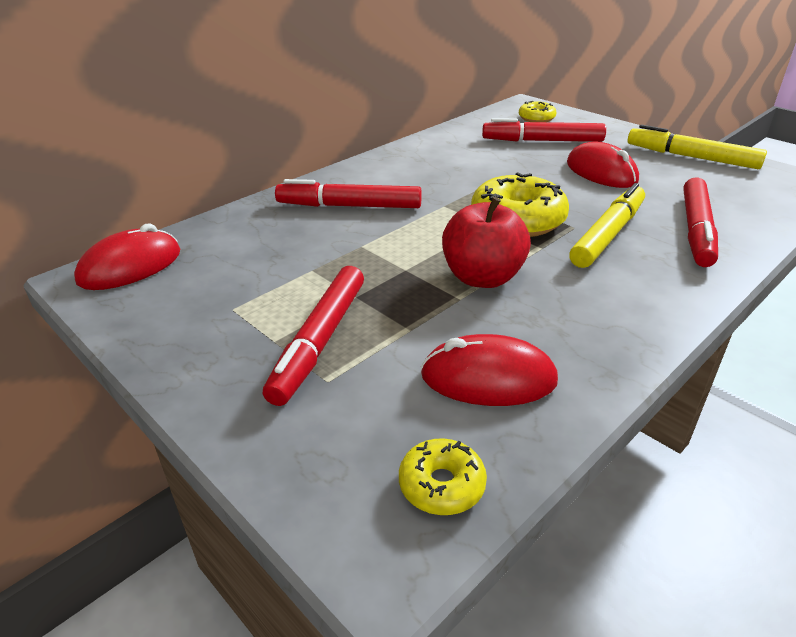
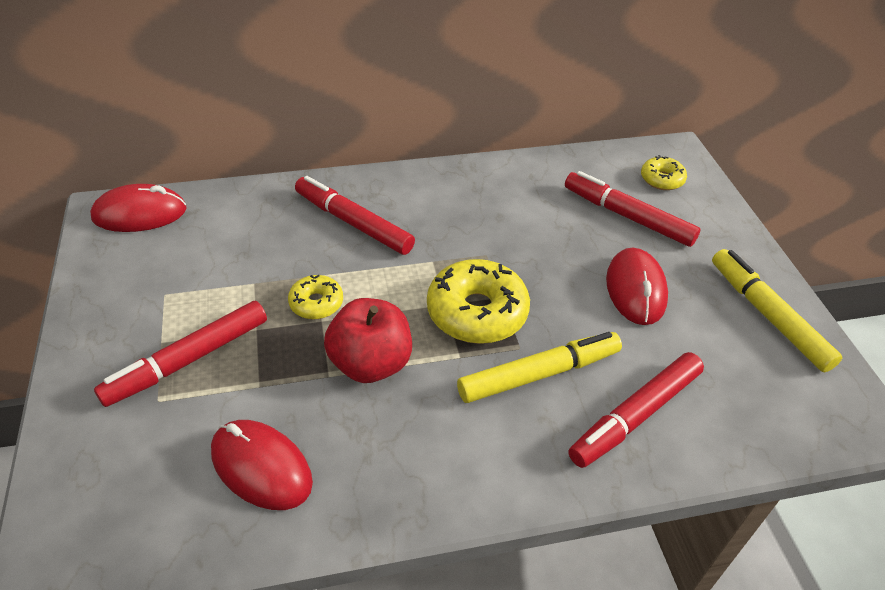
camera: 30 degrees right, 10 degrees up
yellow donut [399,439,487,515] -> yellow donut moved to [288,275,343,319]

